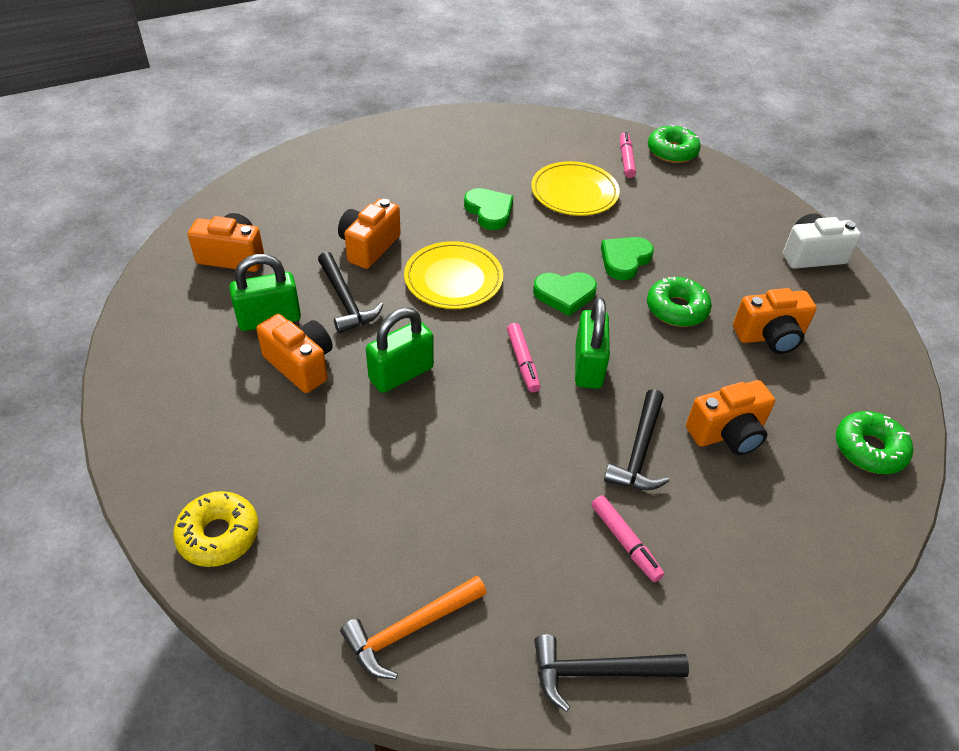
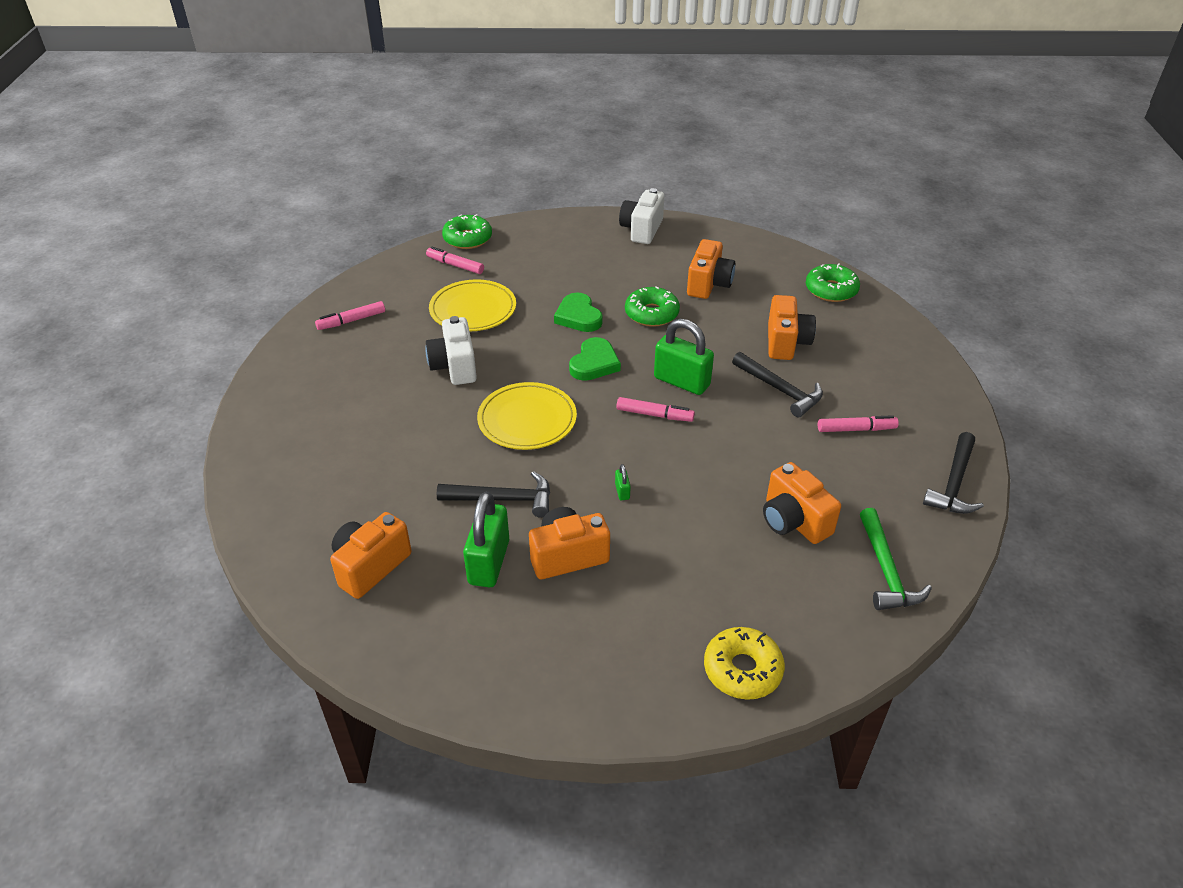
camera: 60 degrees left, 5 degrees down
orange camera [338,199,401,269] -> orange camera moved to [763,462,841,544]
orange hammer [340,575,487,679] -> green hammer [860,508,932,610]
green padlock [366,307,434,393] -> green padlock [615,464,631,500], size x0.41
green heart [464,188,513,230] -> white camera [425,316,477,385]
none -> pink marker [315,301,385,330]

